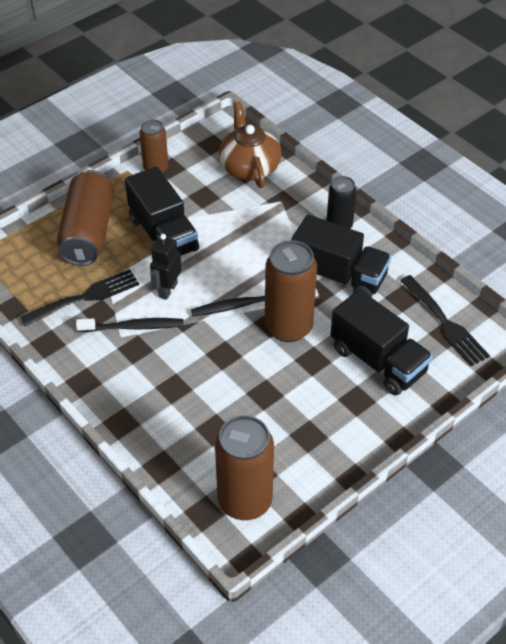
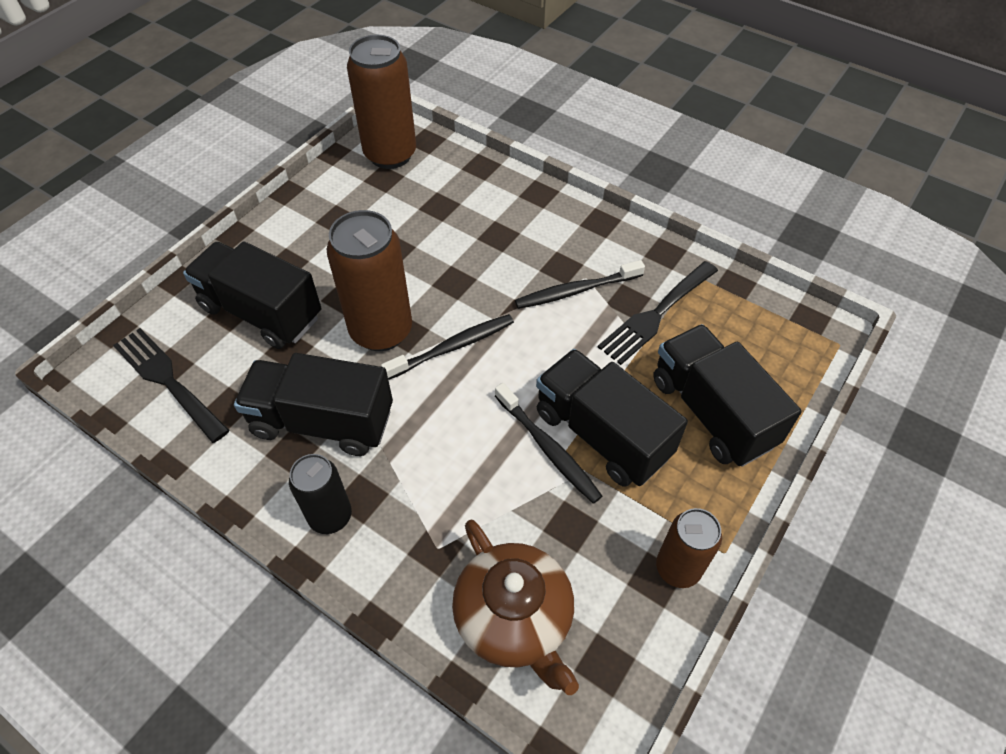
camera: 165 degrees right, 5 degrees up
brown can [57,170,114,266] -> black truck [653,324,802,467]
black robot [150,234,182,300] -> none
none -> black toothbrush [495,383,602,504]

